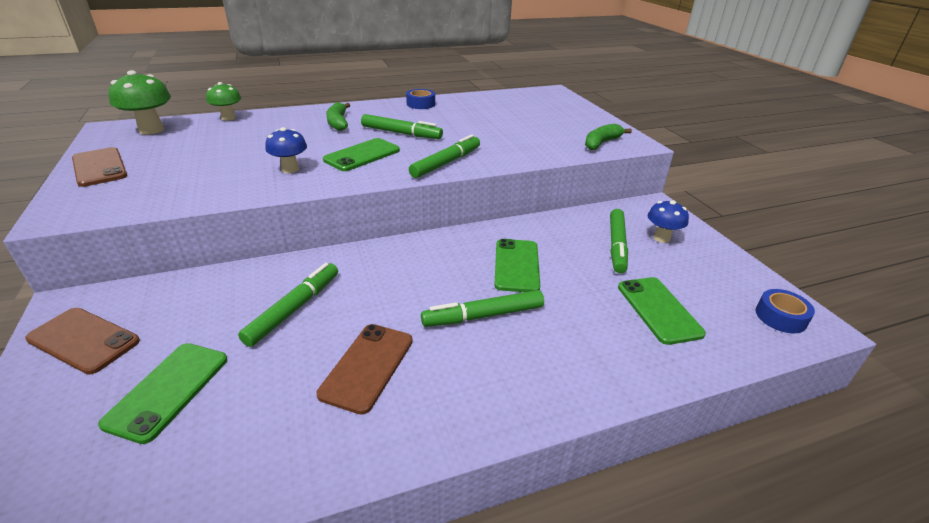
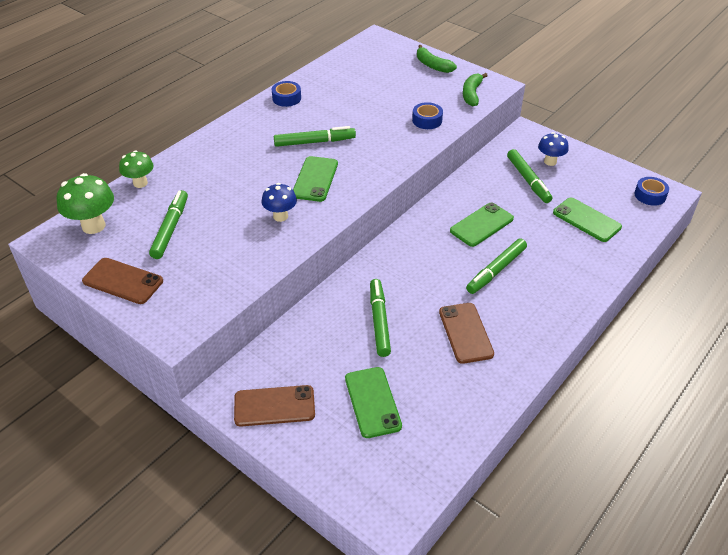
camera: 30 degrees left, 10 degrees up
green banana [326,102,350,131] -> green banana moved to [417,45,457,73]
green marker [409,134,480,178] -> green marker moved to [149,190,188,259]
green phone [494,239,540,292] -> green phone turned 75 degrees clockwise [450,203,514,247]
none -> blue tape [412,102,443,129]

